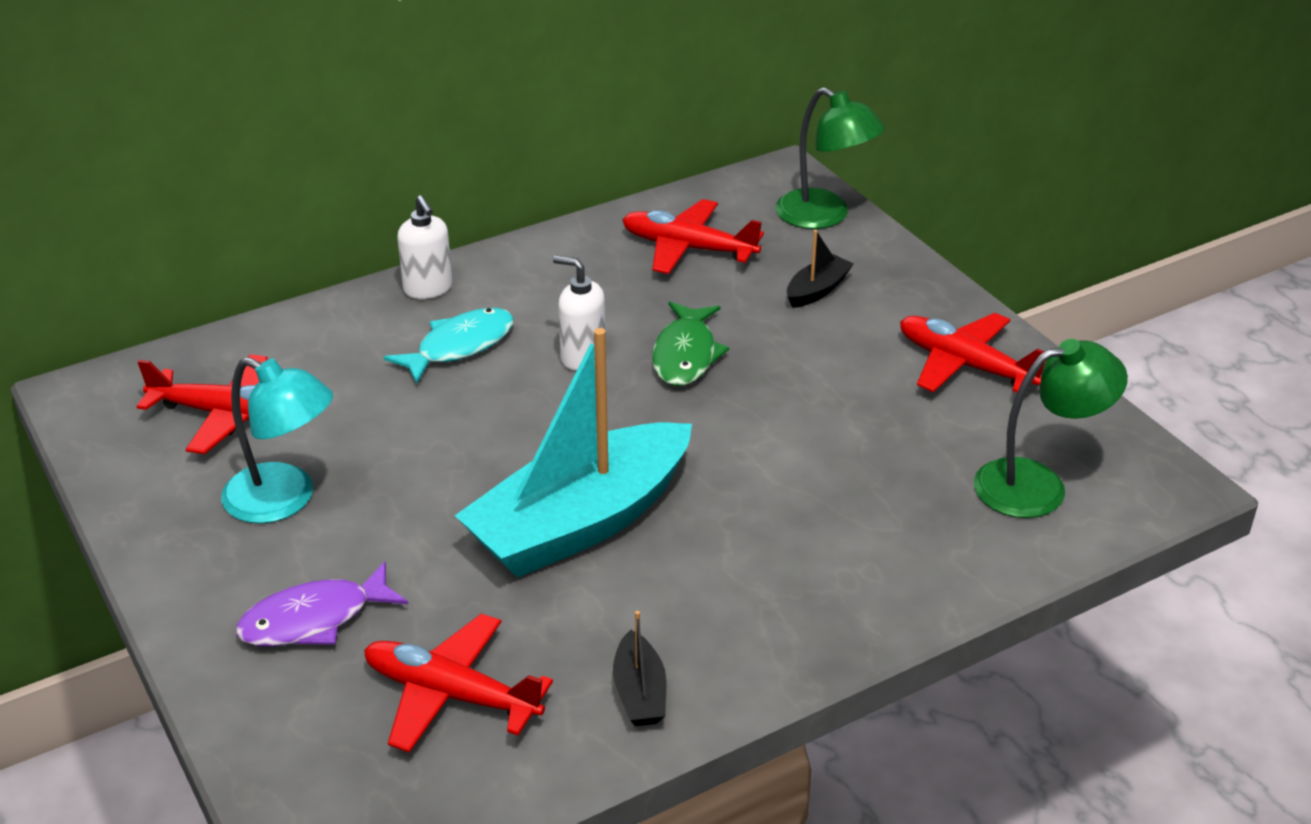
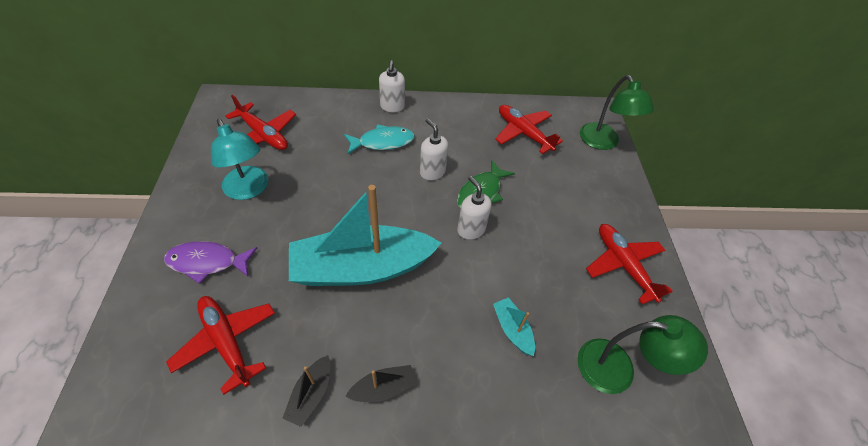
camera: 25 degrees right, 15 degrees up
black boat [787,230,854,308] -> black boat moved to [345,365,417,402]
none -> white soap dispenser [457,176,492,240]
none -> turquoise boat [493,297,535,356]

